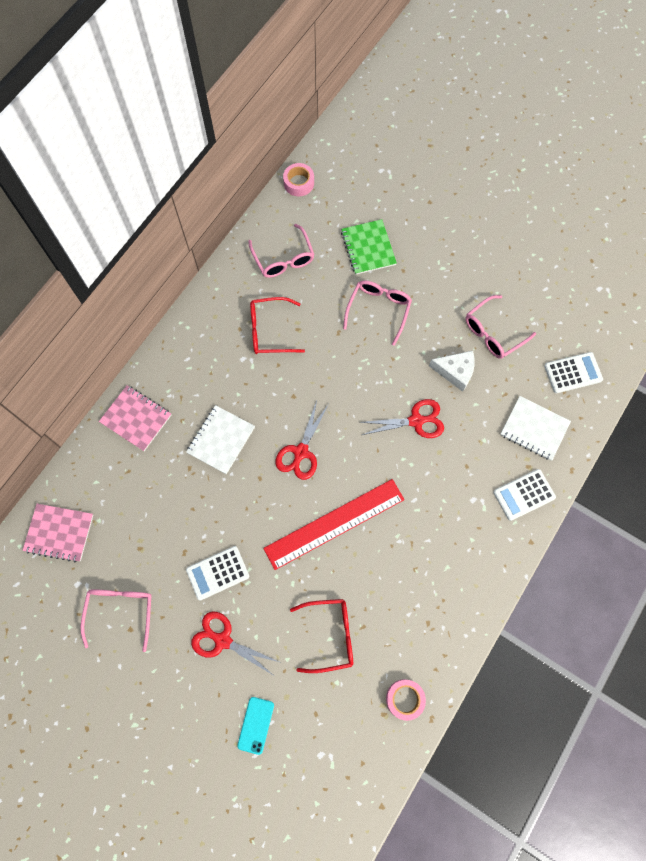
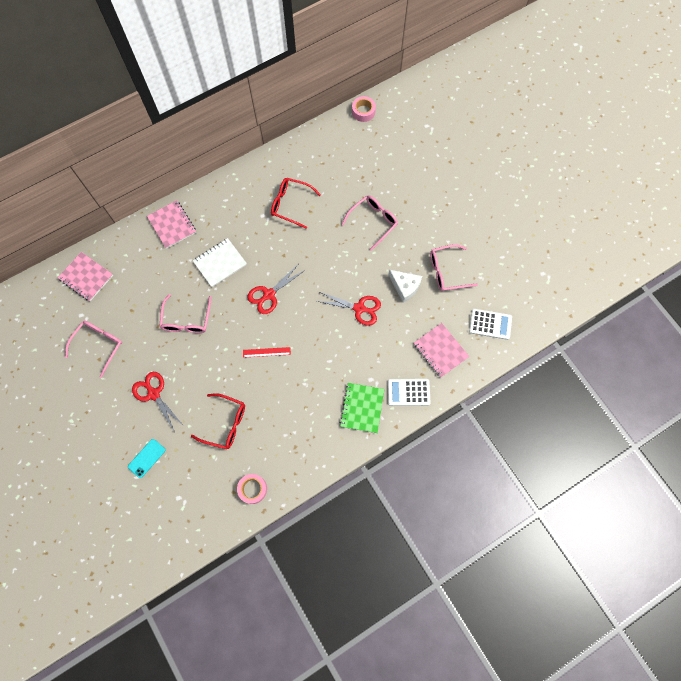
camera: 25 degrees right, 0 degrees up
white calculator [186,546,249,601] -> none
pink glasses [248,224,315,278] -> pink glasses moved to [159,294,211,333]
red ruler [263,479,405,570] -> red ruler [243,347,291,358], size x0.43
green notebook [341,219,397,275] -> green notebook moved to [340,383,384,433]
white notebook [500,396,571,461] -> pink notebook [414,323,470,378]

